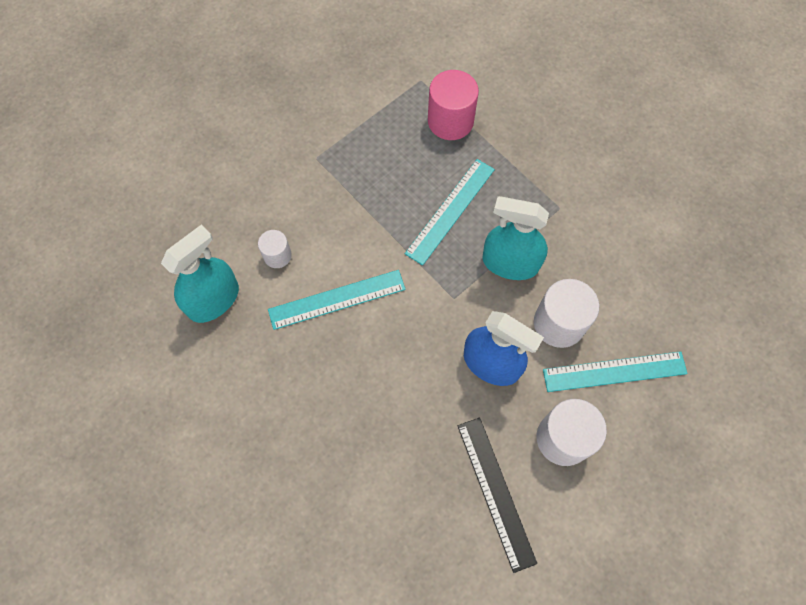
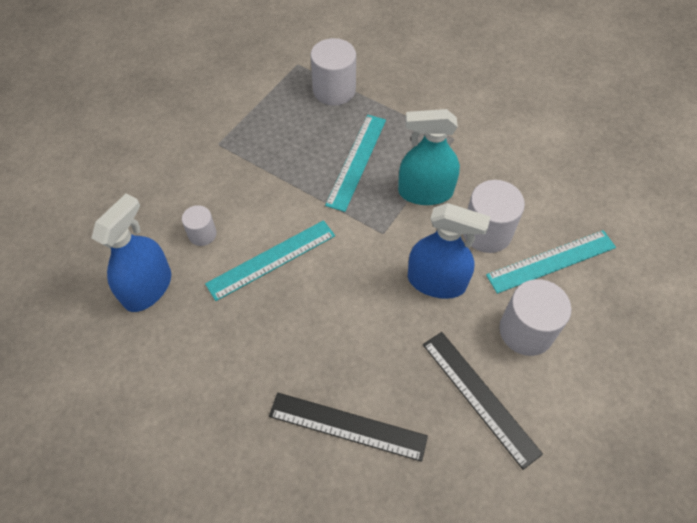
camera: 15 degrees left, 10 degrees down
turquoise spray bottle [161,225,239,323] -> blue spray bottle [91,193,171,312]
pink cylinder [428,70,479,140] -> white cylinder [310,38,356,106]
none -> black ruler [269,392,428,462]

